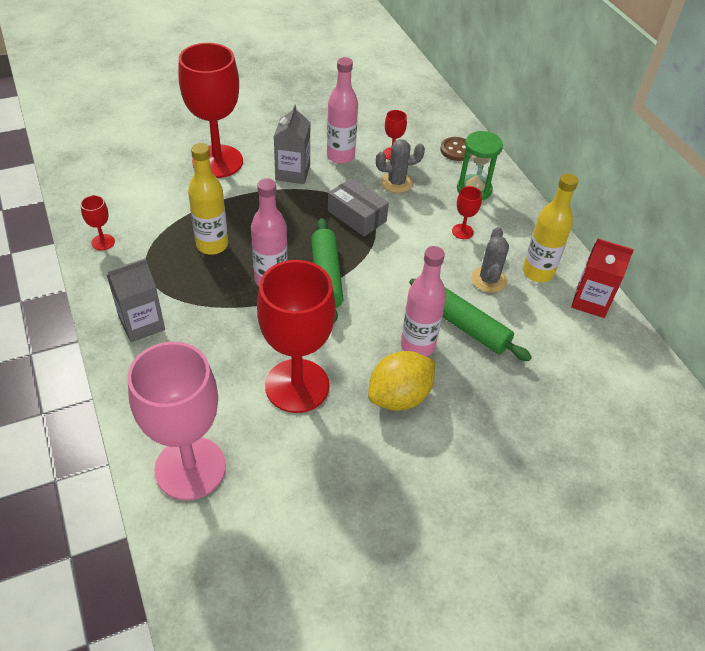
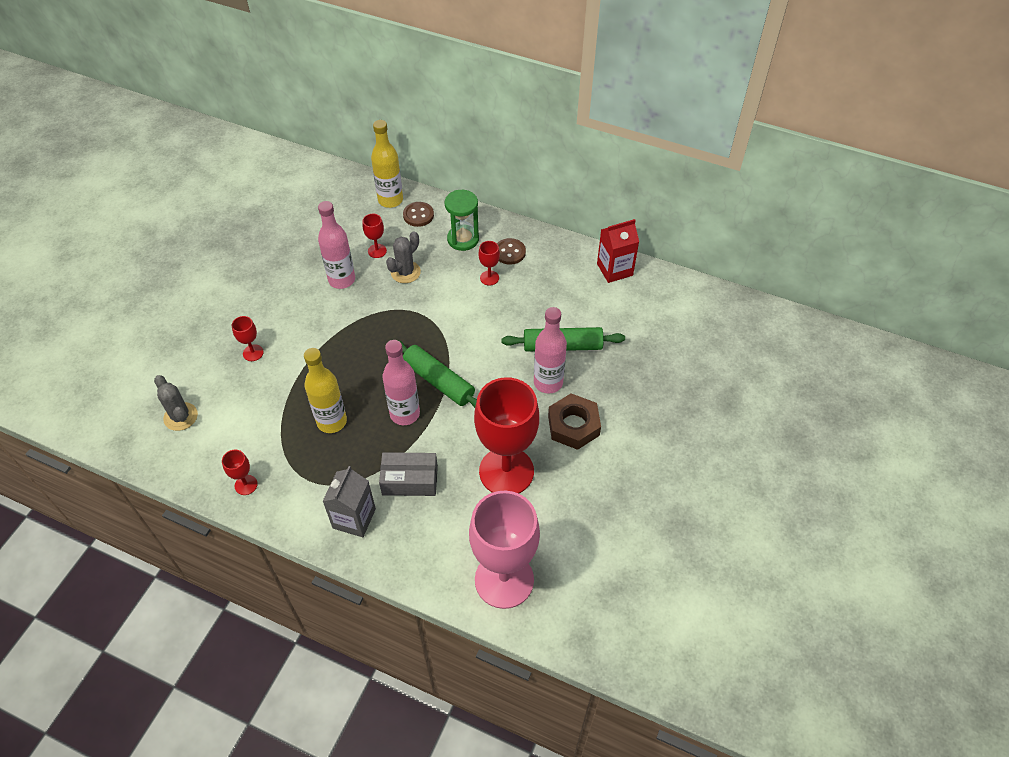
camera: 40 degrees left, 5 degrees up
red goblet [178,43,243,178] -> red goblet [232,316,264,361], size x0.41
grey carton [274,104,311,184] -> none
grey box [328,178,389,237] -> grey box moved to [379,452,438,496]
yellow lemon [368,351,435,411] -> brown nut [548,393,601,450]
grey cactus [471,227,509,293] -> grey cactus moved to [154,375,198,431]
yellow bottle [523,173,578,282] -> yellow bottle moved to [371,120,403,208]
none -> brown button [497,238,526,265]

